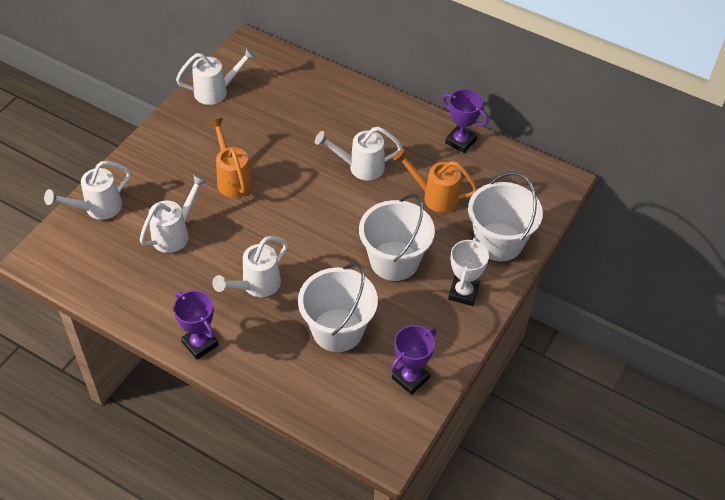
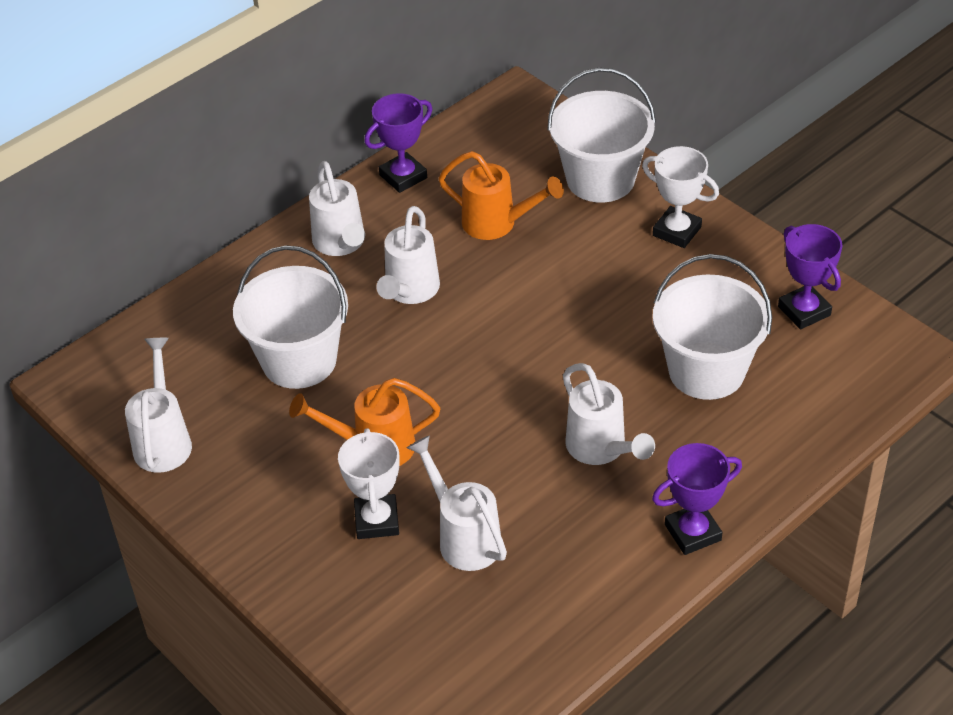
camera: 70 degrees left, 5 degrees down
white watering can [44,161,131,220] -> white watering can moved to [309,161,365,256]
white bucket [359,194,435,281] -> white bucket moved to [233,245,348,389]
orange watering can [393,149,478,213] -> orange watering can turned 105 degrees counterclockwise [439,151,564,240]
none -> white trophy [338,428,400,539]

